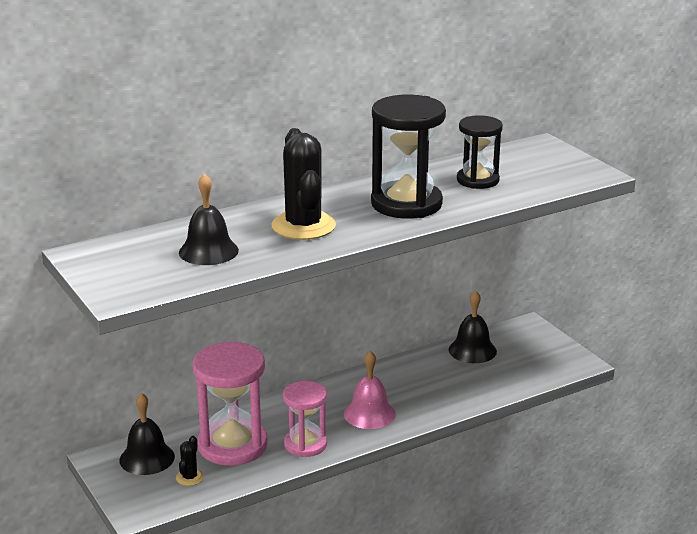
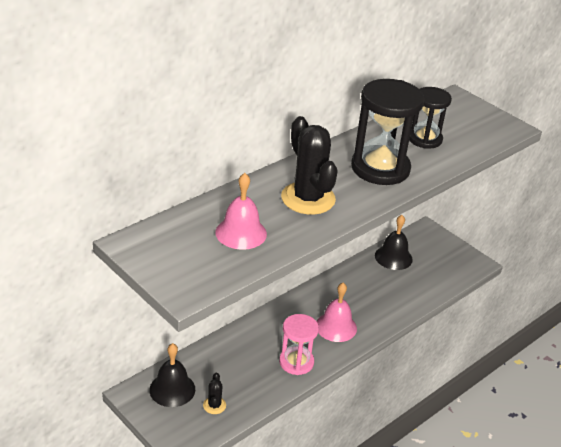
camera: 15 degrees left, 10 degrees up
black bell [179,173,239,265] -> pink bell [215,173,267,250]
pink hourglass [193,341,268,466] -> none

